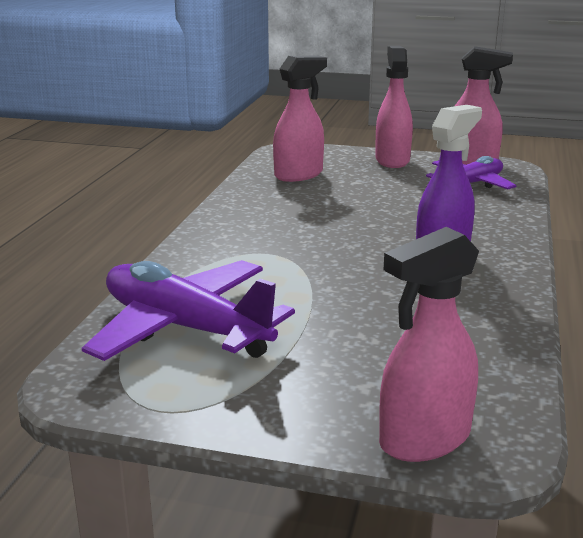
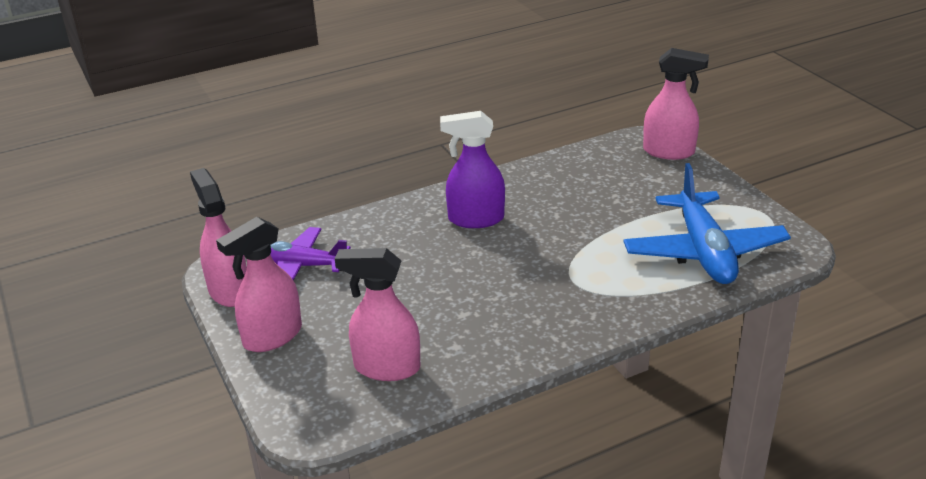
camera: 130 degrees left, 10 degrees up
purple plane [82,260,295,361] -> blue plane [623,163,791,284]

